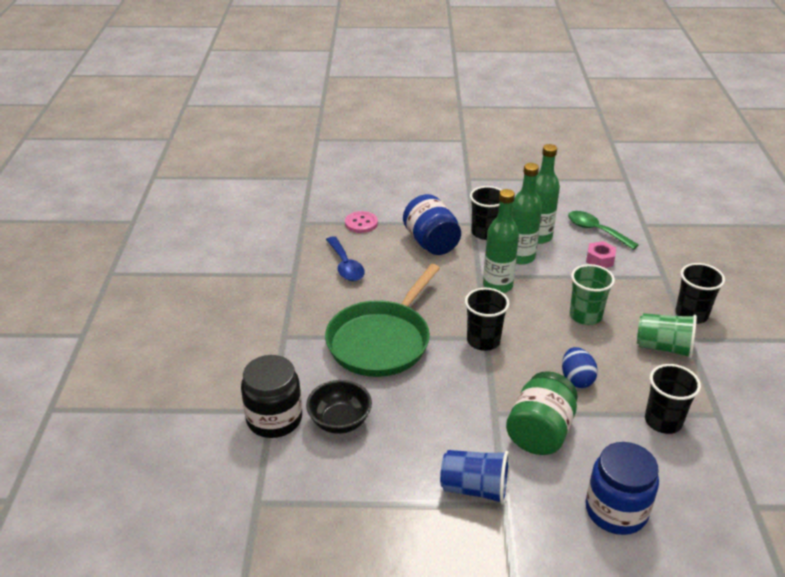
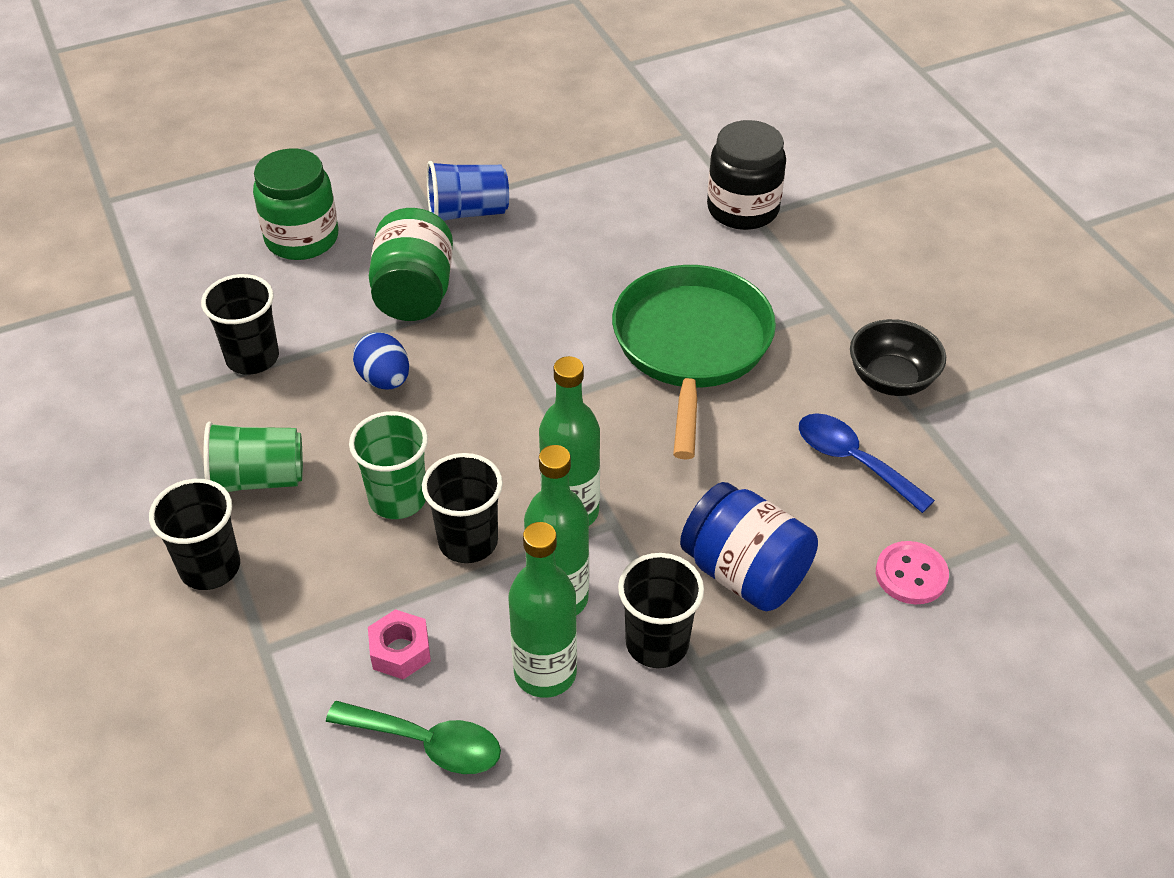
camera: 155 degrees right, 10 degrees up
black bowl [306,380,372,434] -> black bowl moved to [850,319,946,396]
black cup [465,288,509,351] -> black cup moved to [422,453,503,563]
blue jar [586,442,659,535] -> green jar [253,149,338,260]

